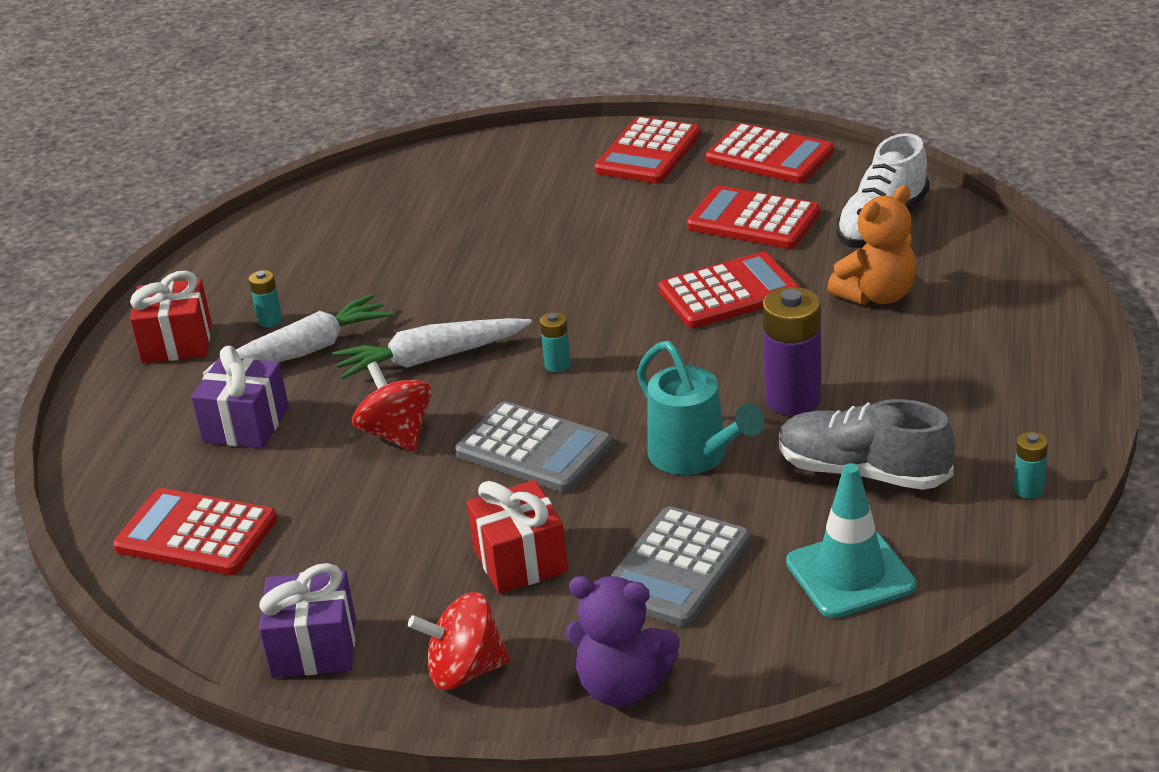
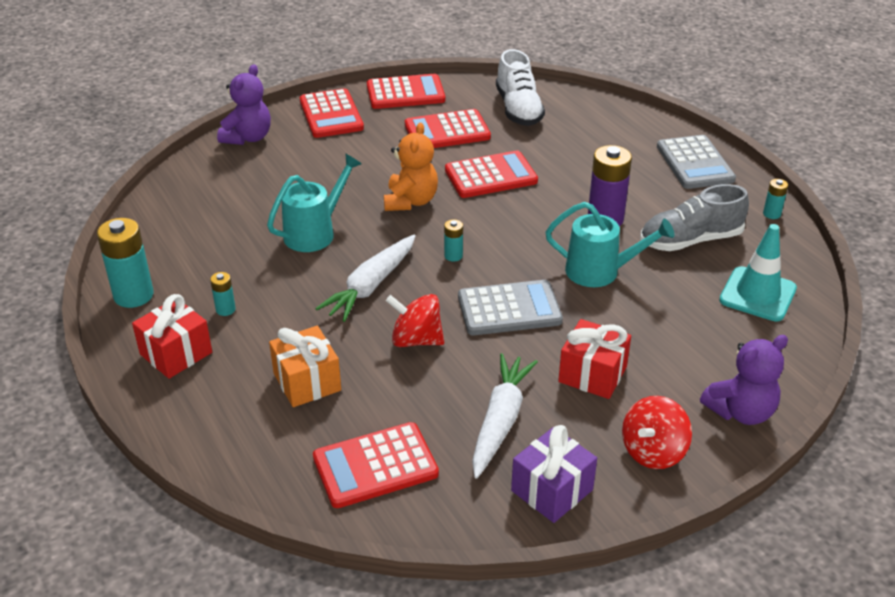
camera: 45 degrees left, 5 degrees up
purple gift [191,346,289,448] -> orange gift [269,326,341,407]
white carrot [203,294,393,375] -> white carrot moved to [472,353,538,479]
grey calculator [610,506,751,627] -> grey calculator moved to [657,135,736,189]
red calculator [658,252,800,328] -> red calculator turned 45 degrees clockwise [445,150,538,198]
orange teddy bear [827,185,916,305] -> orange teddy bear moved to [384,123,438,211]
none -> turquoise battery [97,218,154,308]
none -> purple teddy bear [217,64,271,145]
none -> turquoise watering can [267,153,362,252]

